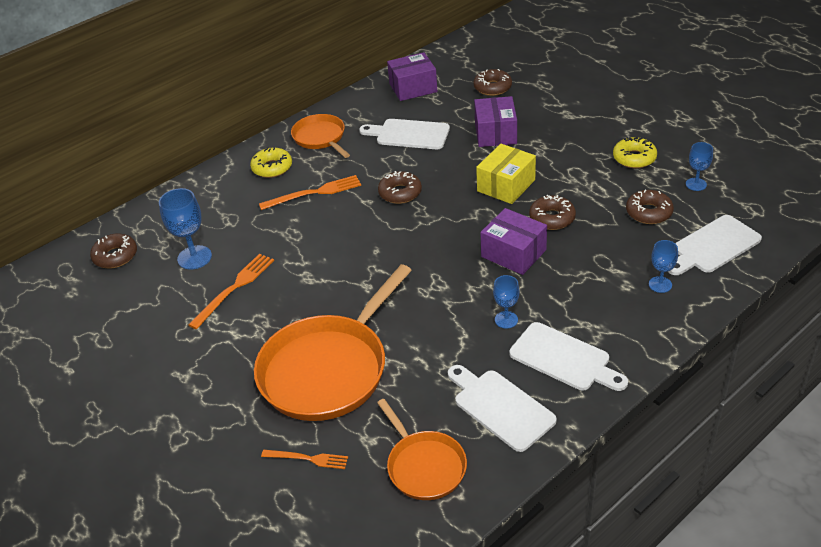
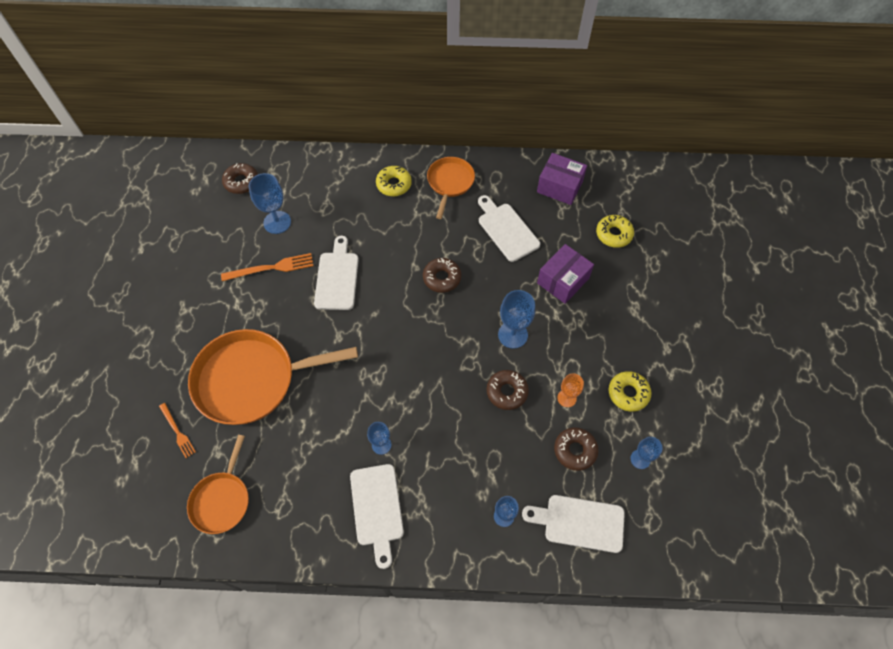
camera: 40 degrees right, 20 degrees up
orange fork [259,175,361,210] -> none
white cutting board [448,365,557,452] -> white cutting board moved to [314,236,359,310]
brown donut [473,69,512,96] -> yellow donut [596,215,634,248]
yellow box [476,144,536,204] -> blue goblet [498,290,535,349]
purple box [480,208,547,275] -> none
none -> orange goblet [557,373,584,407]

